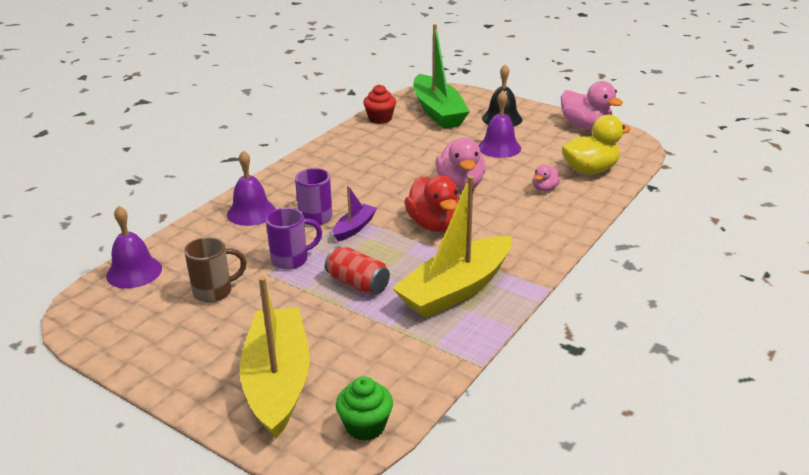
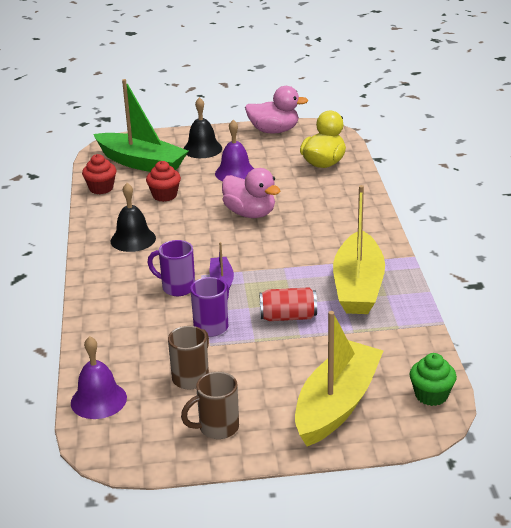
camera: 40 degrees left, 0 degrees up
purple bell [227,150,276,226] -> none
yellow boat [240,276,310,439] -> yellow boat turned 75 degrees clockwise [295,311,383,446]
red duck [404,175,459,232] -> none
pink duck [533,164,561,192] -> none
none -> black bell [110,183,156,252]
none -> red cupcake [146,161,181,202]
none -> brown mug [181,372,239,439]

